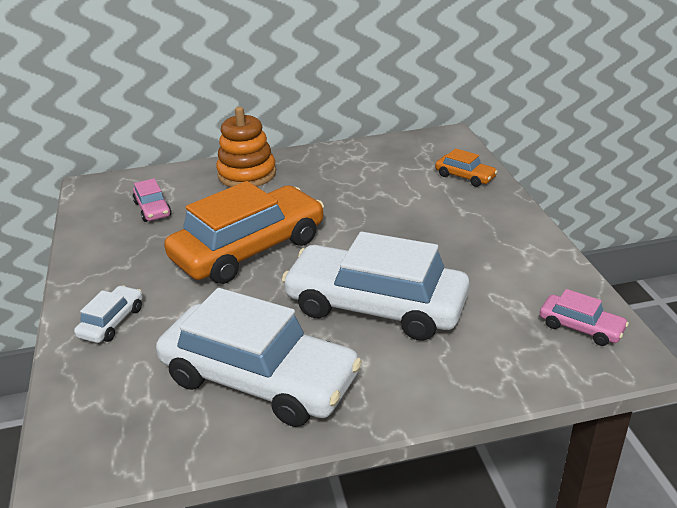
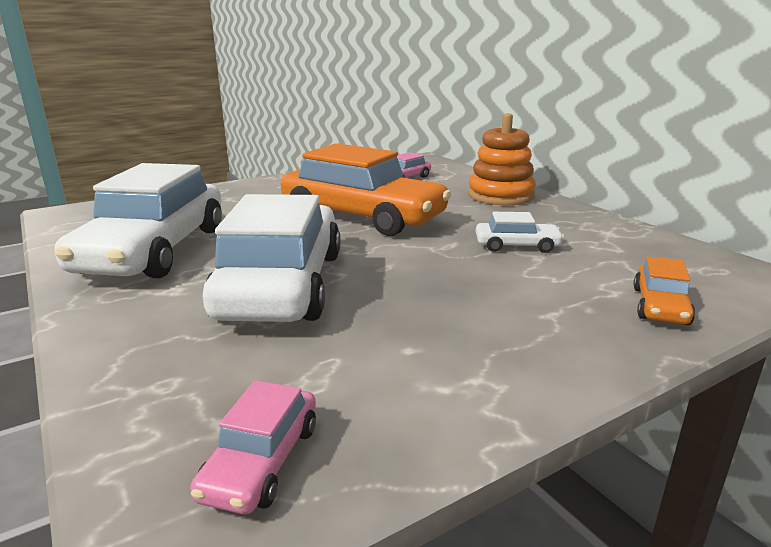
camera: 70 degrees right, 10 degrees down
white car [74,285,143,343] -> white car moved to [476,212,564,253]

